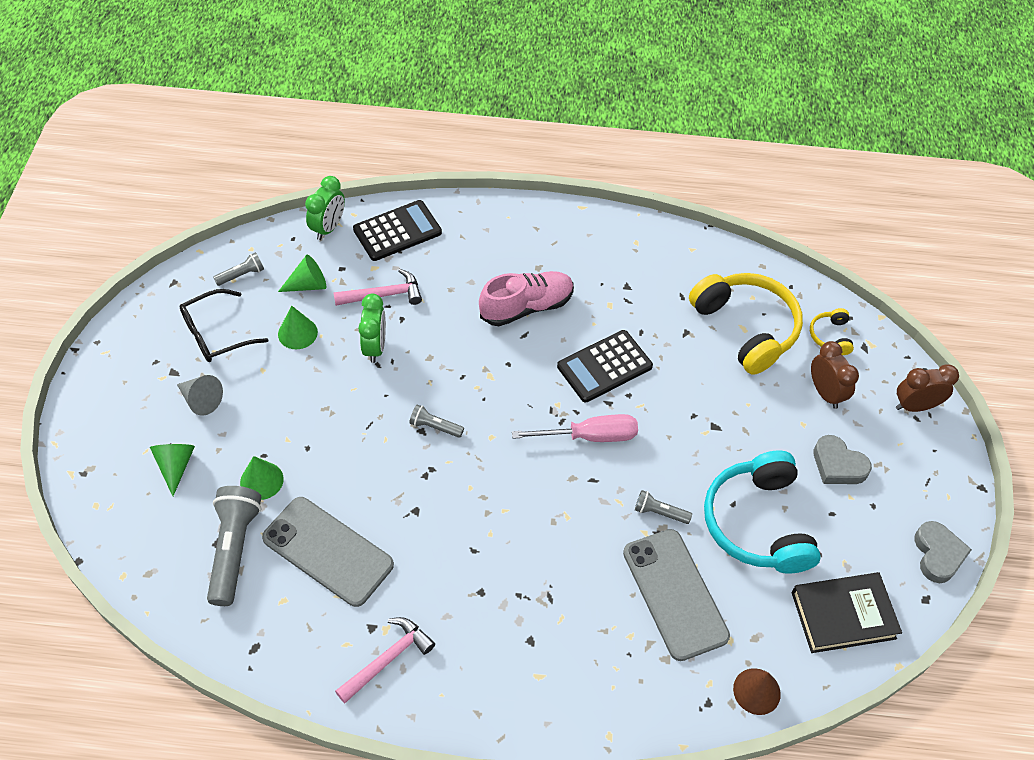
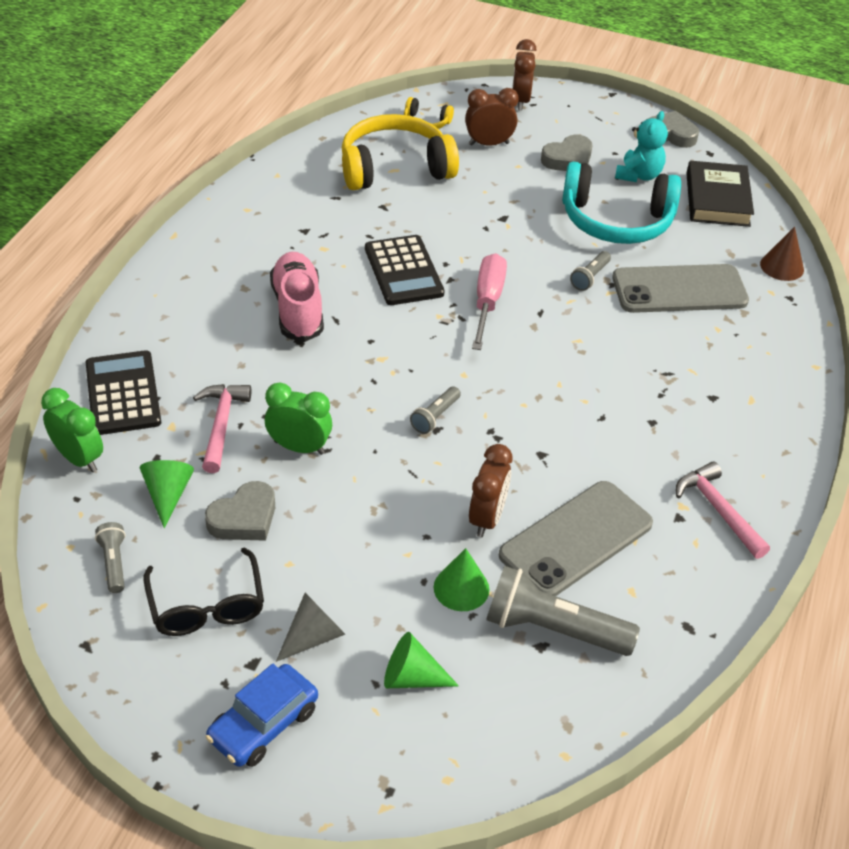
camera: 75 degrees left, 10 degrees down
green cone [278,306,318,349] -> grey heart [205,481,275,541]
none -> blue car [206,664,318,767]
none -> brown clock [469,444,512,537]
none -> turquoise teddy bear [615,111,668,182]

